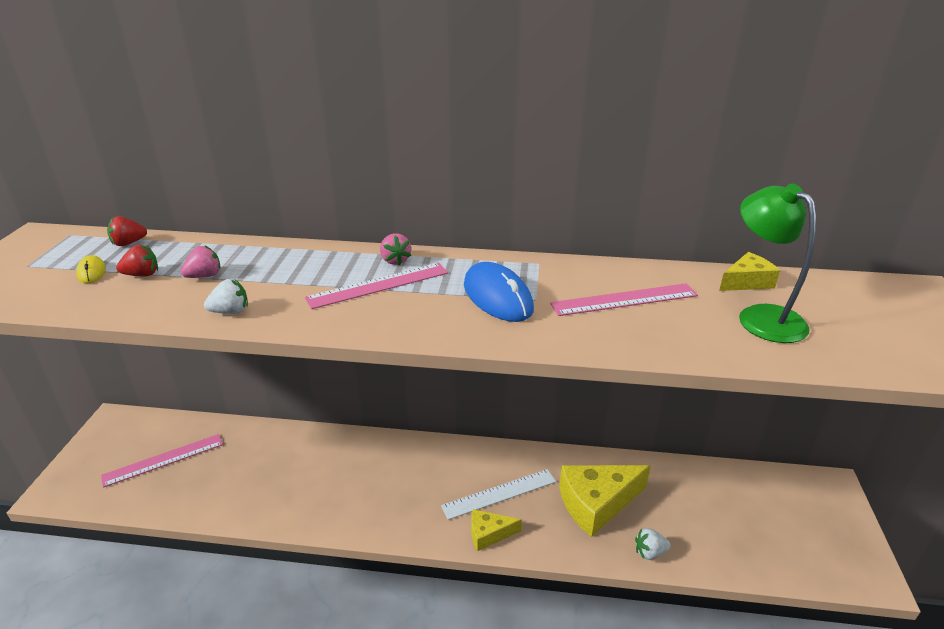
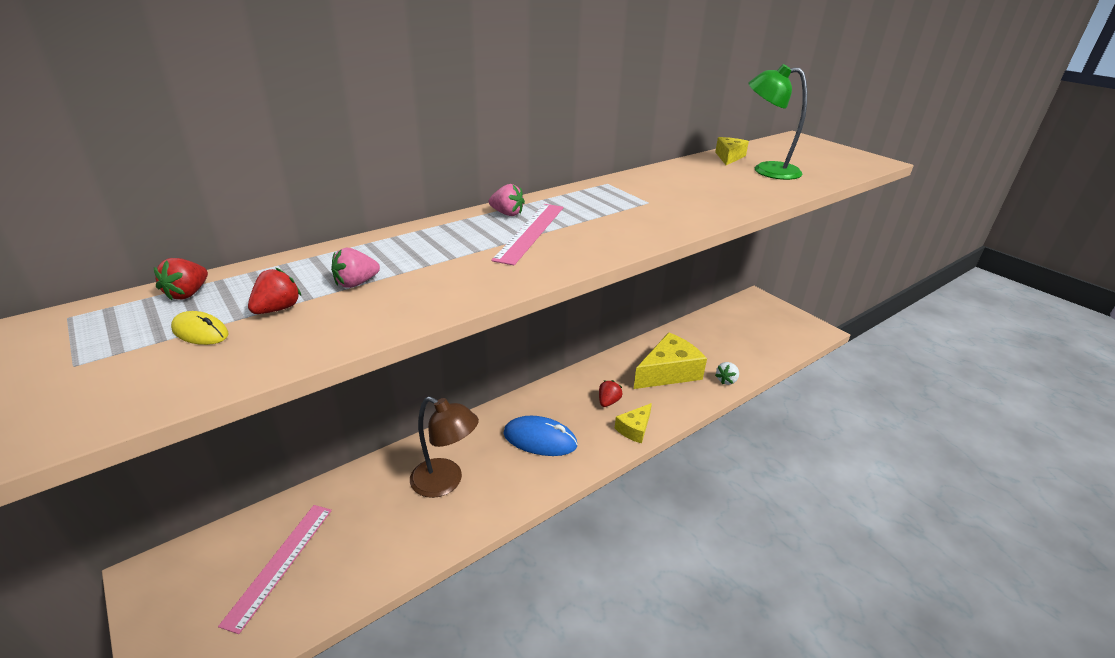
camera: 45 degrees left, 0 degrees up
pink strawberry [180,245,221,278] -> pink strawberry turned 135 degrees counterclockwise [331,248,380,288]
white strawberry [204,279,248,314] -> none
white ruler [441,469,556,520] -> red strawberry [599,380,622,407]
blue mouse [464,262,534,322] -> blue mouse moved to [503,416,578,456]
pink ruler [550,283,698,316] -> none
yellow cheese [559,465,651,537] -> yellow cheese turned 150 degrees counterclockwise [634,332,707,389]
none -> brown lamp [410,396,479,498]

